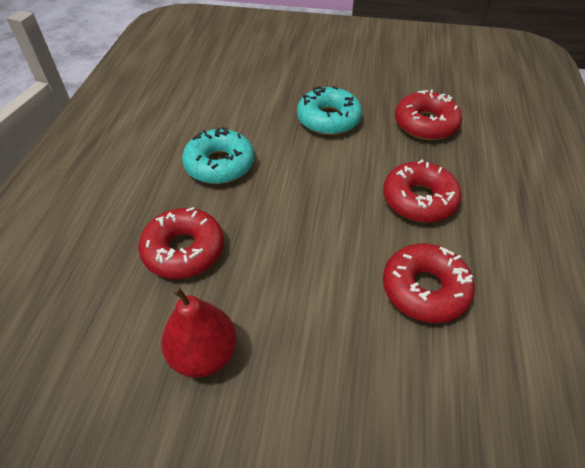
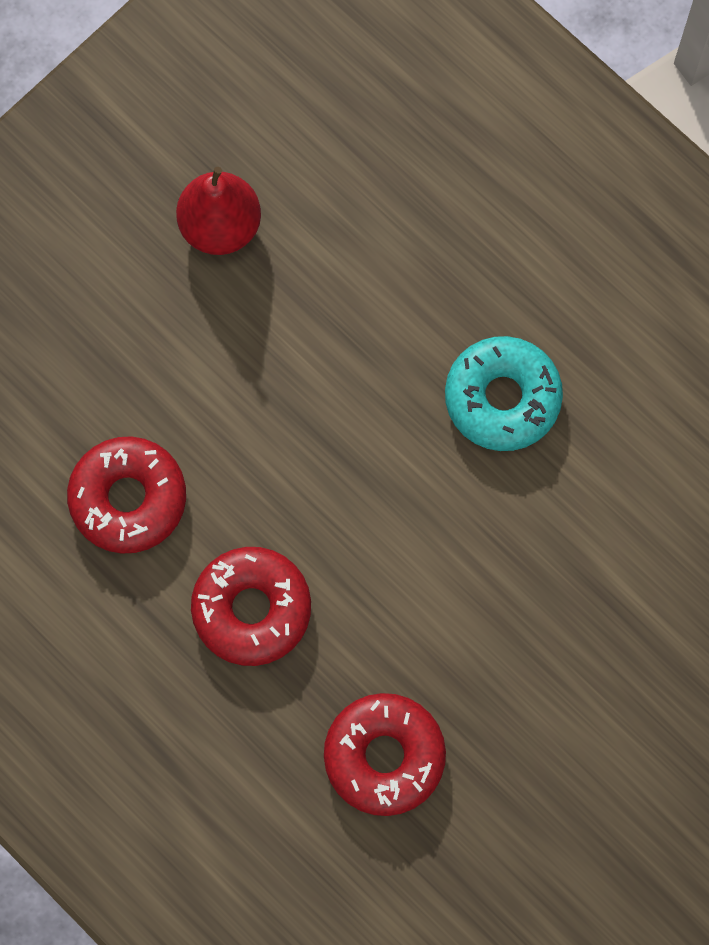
camera: 125 degrees right, 25 degrees up
red donut [139,207,224,279] -> none
turquoise donut [297,86,362,135] -> none

